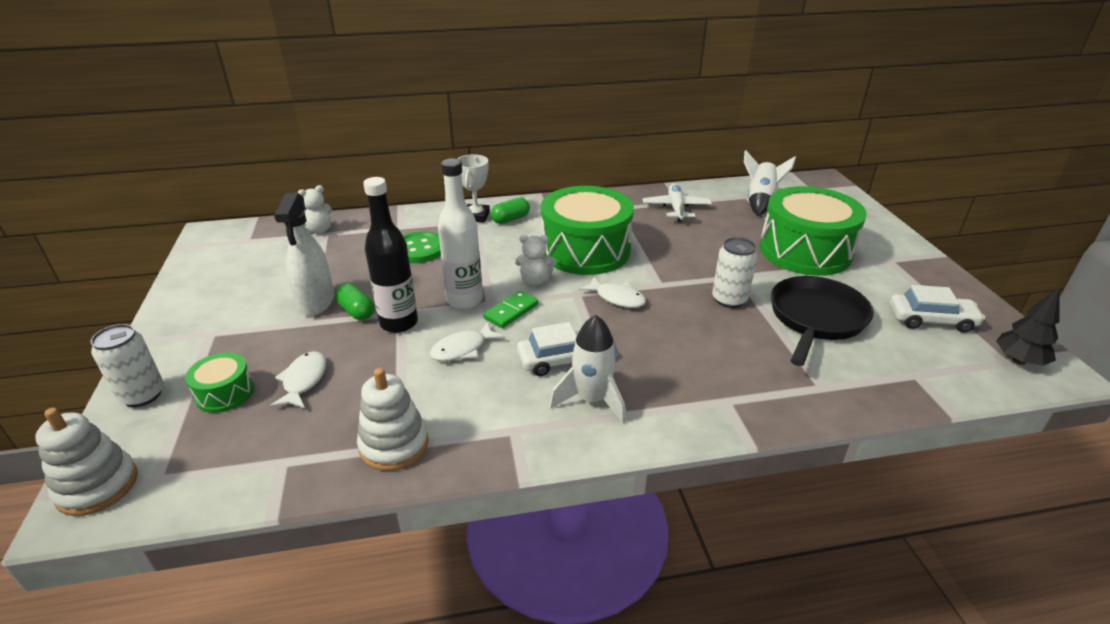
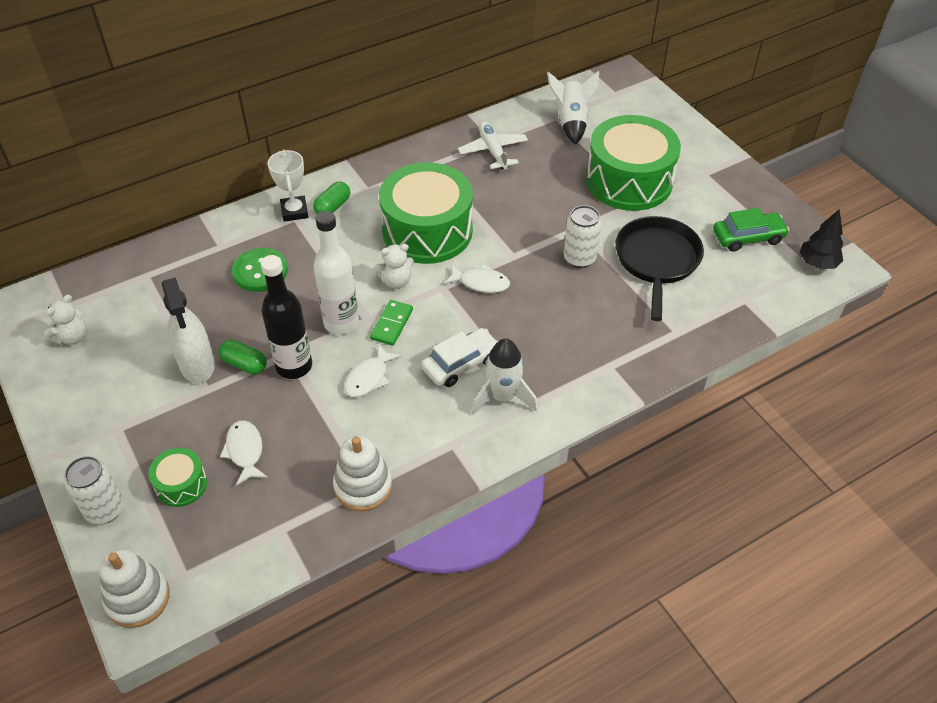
camera: 20 degrees left, 15 degrees up
white teddy bear [298,185,332,234] -> white teddy bear moved to [44,295,87,345]
white car [890,285,985,333] -> green car [713,208,789,252]

